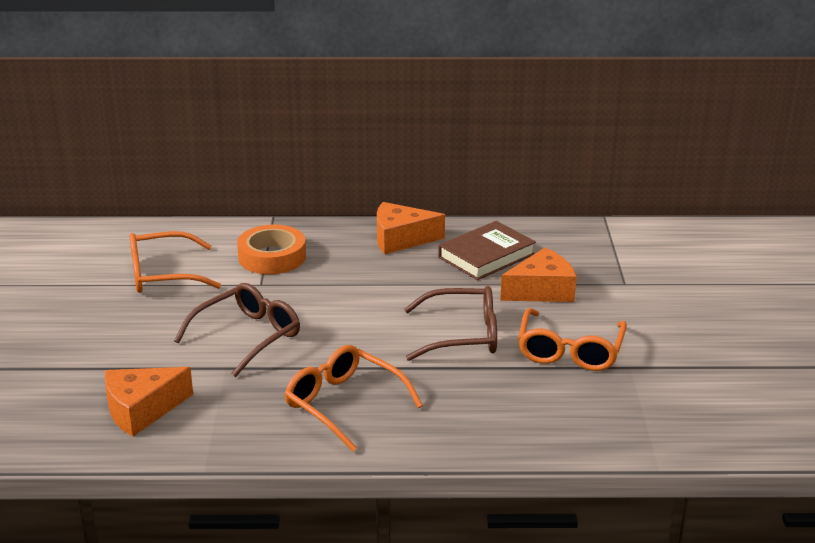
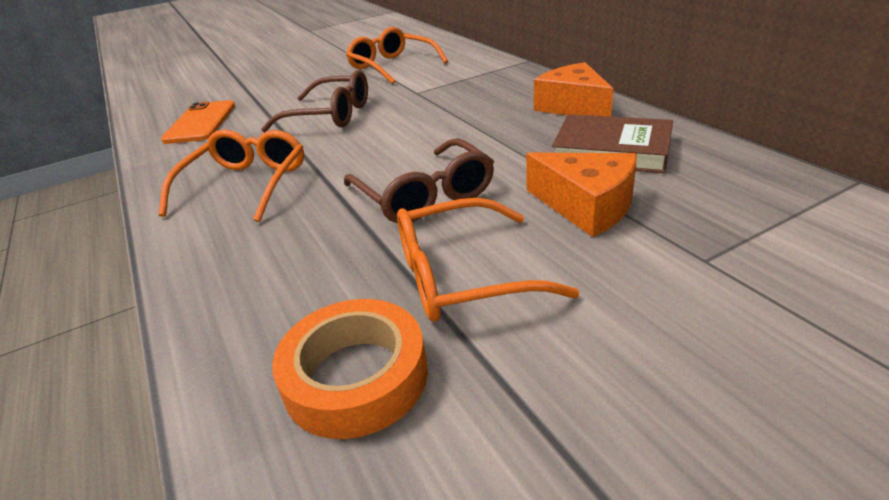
camera: 65 degrees right, 5 degrees up
orange cheese [104,367,193,437] -> orange phone [161,100,235,144]
orange tape [237,225,306,274] -> orange tape moved to [272,299,428,439]

